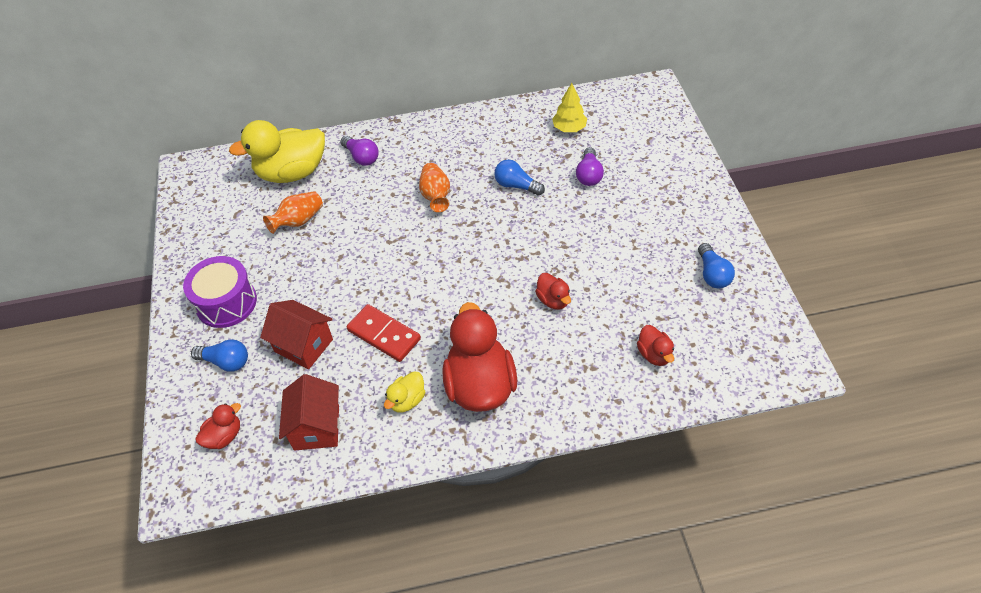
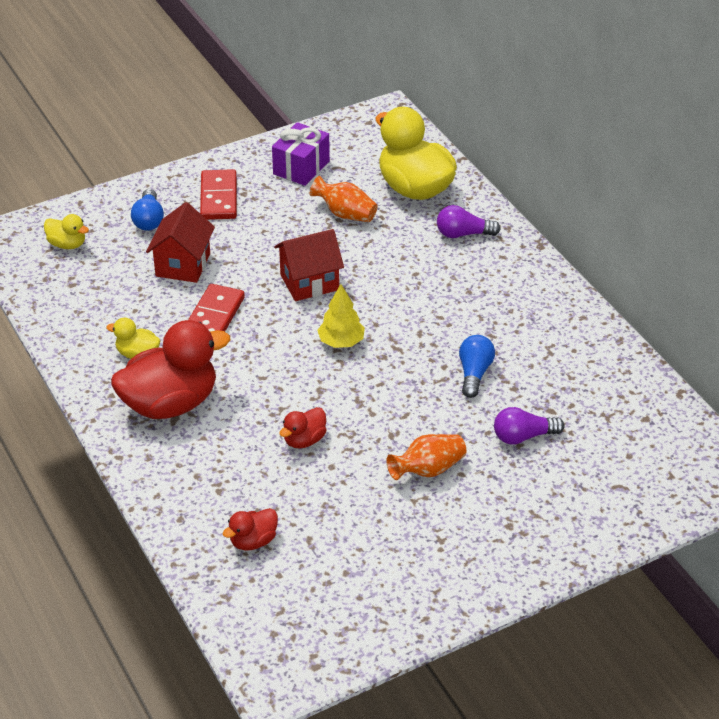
camera: 70 degrees right, 10 degrees down
purple drum [183,256,257,328] -> red domino [200,169,237,220]
red duck [195,403,241,449] -> yellow duck [44,214,89,249]
red house [279,374,340,451] -> red house moved to [274,229,344,301]
purple light bulb [340,136,379,166] -> purple light bulb turned 60 degrees clockwise [437,205,501,238]
orange vase [419,163,450,212] -> orange vase moved to [386,434,466,480]
yellow tree [552,83,587,132] -> yellow tree moved to [317,284,365,348]
blue light bulb [698,243,735,289] -> none
none -> purple gift [272,122,330,186]

